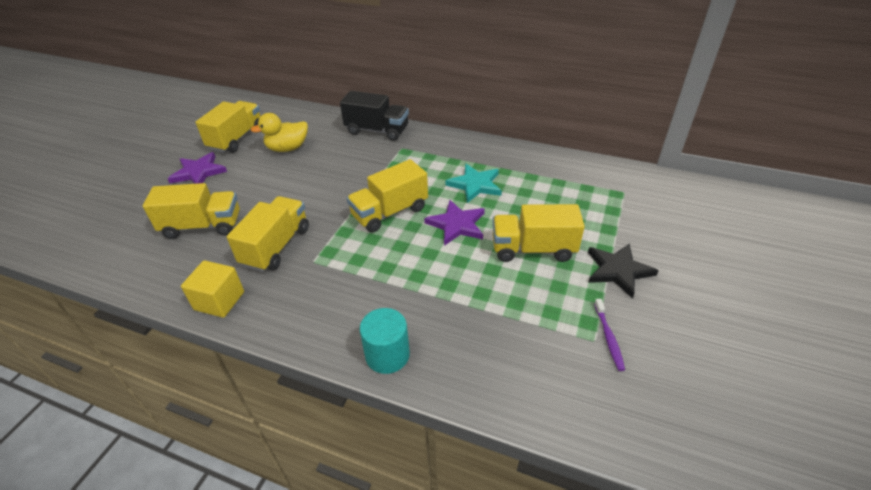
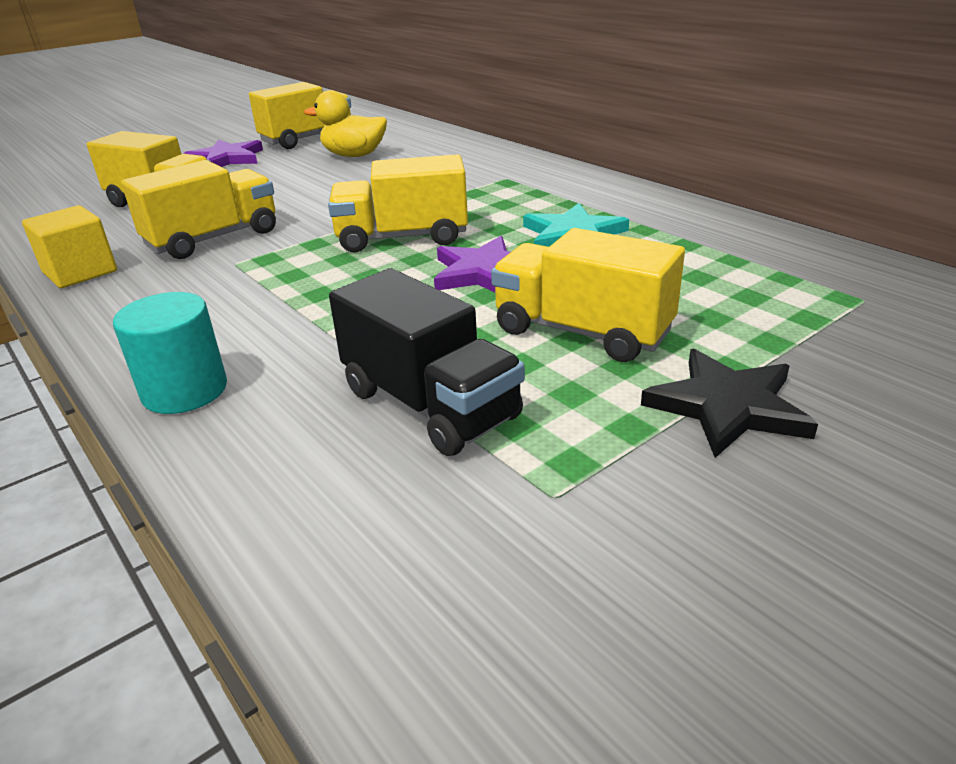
camera: 30 degrees right, 10 degrees down
black truck [340,91,409,141] -> black truck moved to [329,268,525,456]
purple toothbrush [594,299,625,371] -> none

